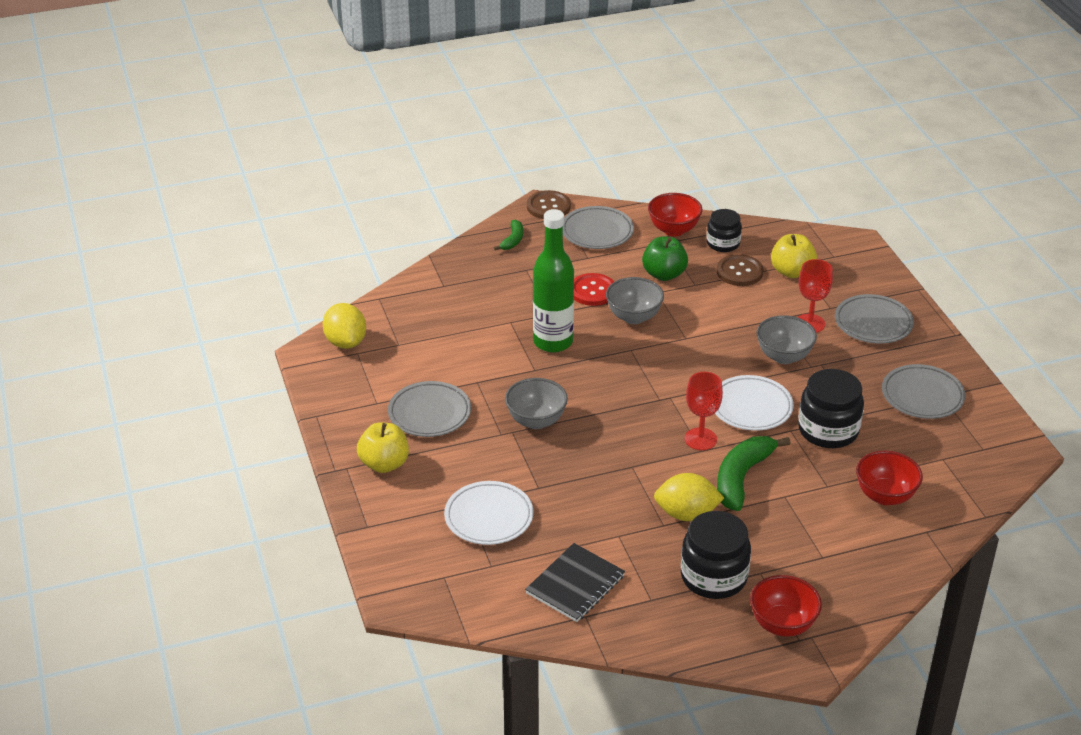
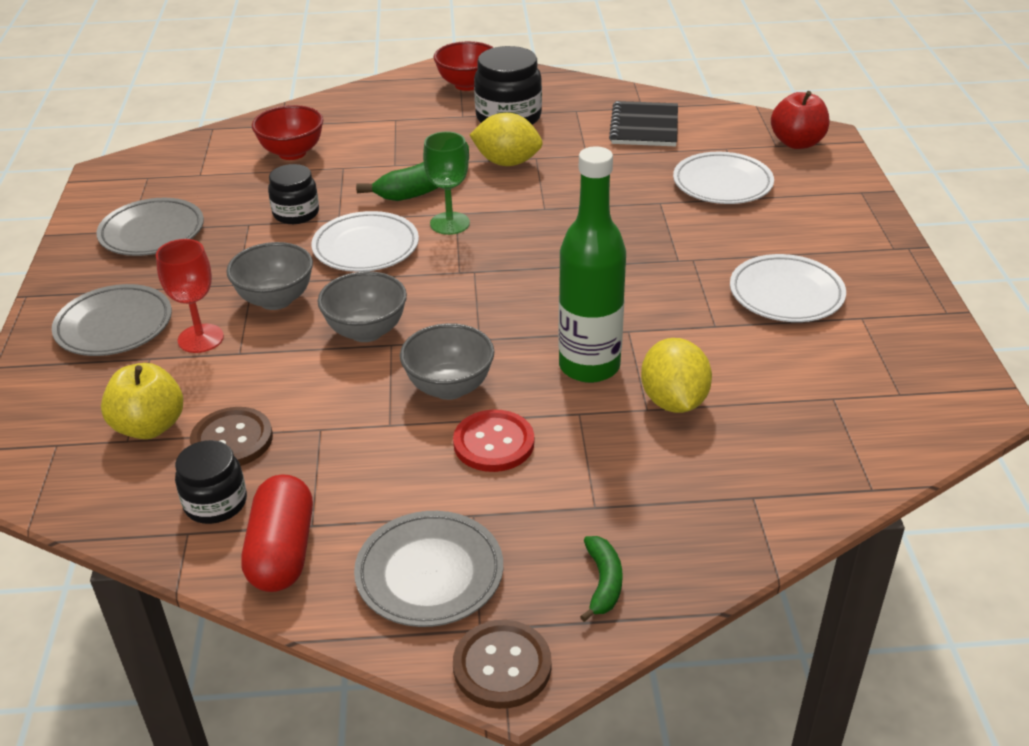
camera: 165 degrees left, 0 degrees up
yellow lemon [323,303,366,349] -> yellow lemon moved to [641,338,712,413]
yellow apple [357,422,409,473] -> none
grey plate [388,381,471,437] -> white plate [730,254,846,322]
green banana [494,220,523,250] -> green banana turned 150 degrees clockwise [580,536,622,622]
grey bowl [505,378,568,429] -> grey bowl moved to [317,271,407,342]
black notebook [525,543,625,622] -> black notebook turned 45 degrees counterclockwise [609,101,678,146]
green apple [642,237,688,281] -> none
red bowl [648,193,703,236] -> red capsule [241,475,313,592]
red goblet [685,372,723,450] -> green goblet [423,131,470,235]
black jar [798,369,864,448] -> black jar [268,164,319,224], size x0.63
none -> red apple [771,91,829,149]

